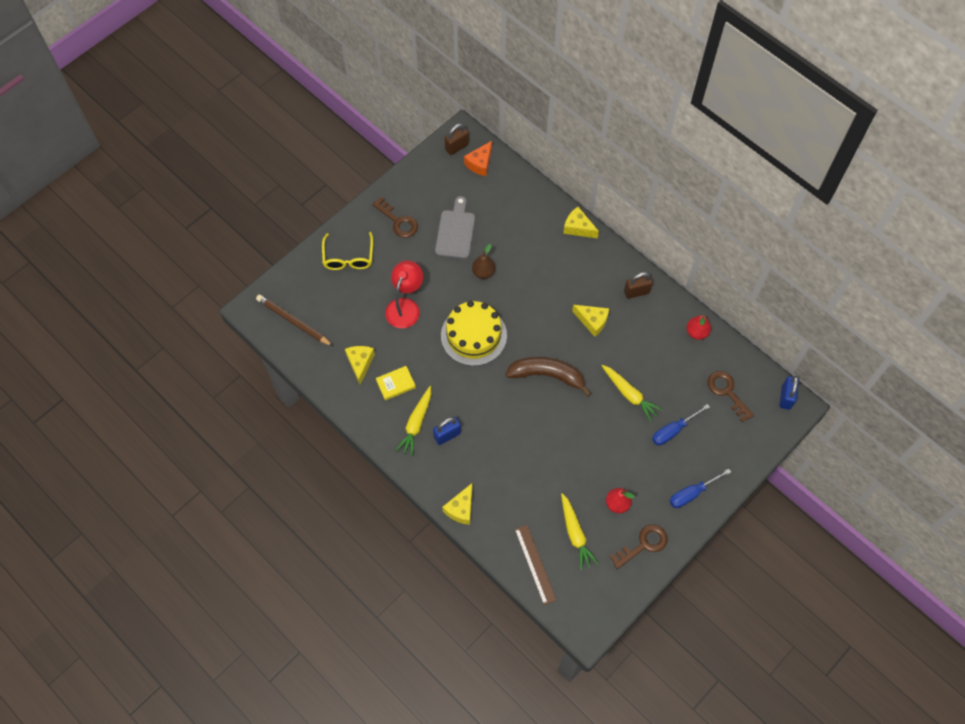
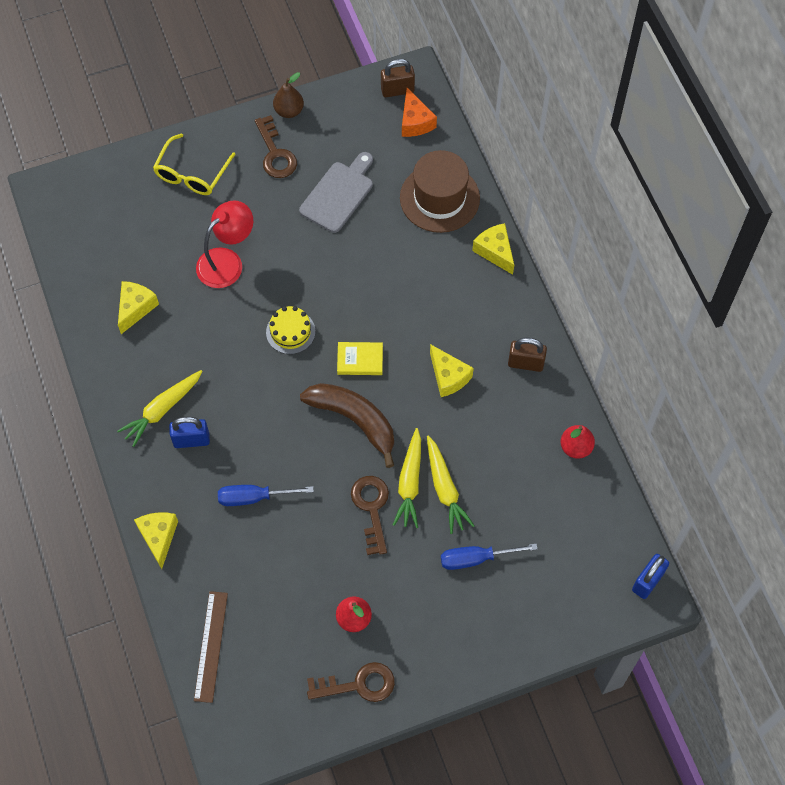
camera: 25 degrees right, 0 degrees up
brown pencil [256,294,333,346] -> none
yellow book [376,366,416,400] -> yellow book moved to [337,342,383,375]
yellow cake [441,301,507,366] -> yellow cake [266,306,315,354], size x0.55
yellow cheese [442,483,472,525] -> yellow cheese turned 120 degrees clockwise [134,512,178,569]
orange cheese [464,141,492,176] -> orange cheese turned 75 degrees counterclockwise [402,88,437,137]
brown pear [472,244,495,279] -> brown pear moved to [273,72,304,118]
yellow carrot [561,493,599,570] -> yellow carrot moved to [393,428,421,528]
blue screwdriver [670,469,731,508] -> blue screwdriver moved to [218,485,314,506]
brown key [707,371,754,423] -> brown key moved to [351,476,389,555]
none -> brown hat [400,150,480,233]

